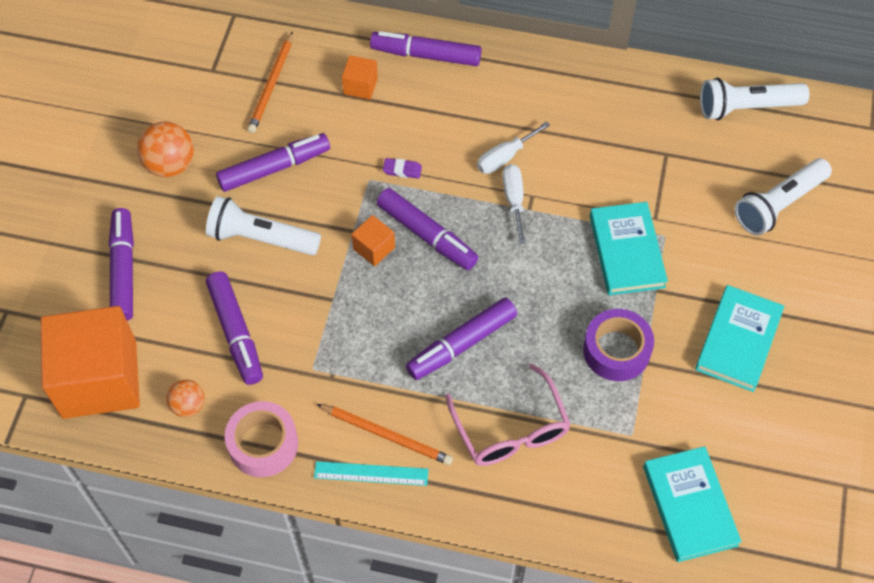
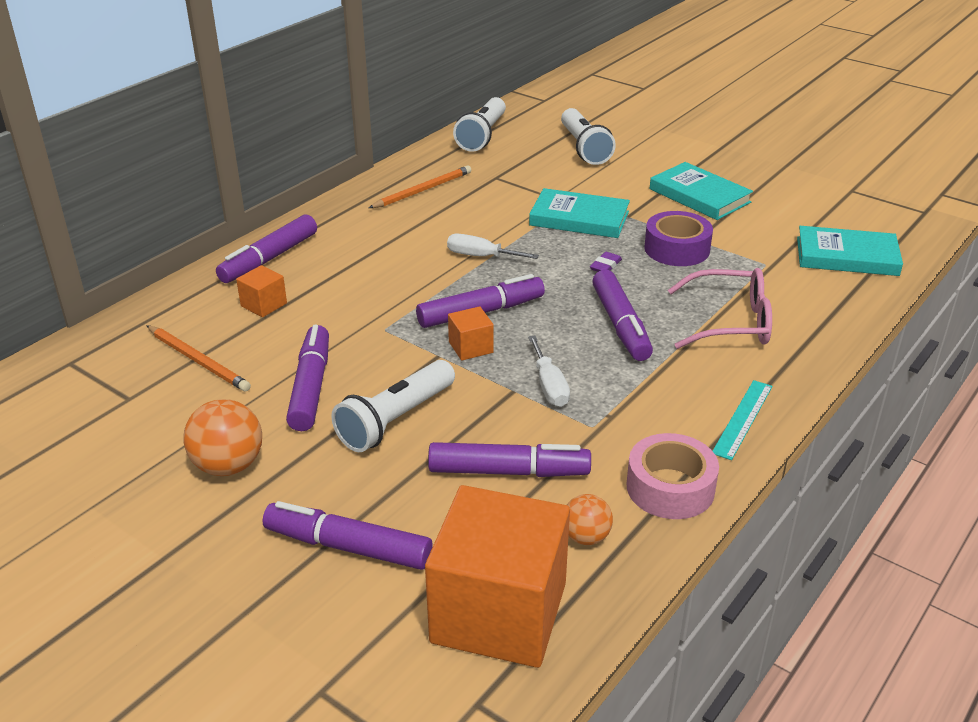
camera: 65 degrees left, 25 degrees down
orange pencil [317,404,453,465] -> orange pencil moved to [369,166,471,208]
purple eraser [383,158,422,179] -> purple eraser moved to [590,252,622,272]
white screwdriver [477,121,550,174] -> white screwdriver moved to [528,335,570,407]

